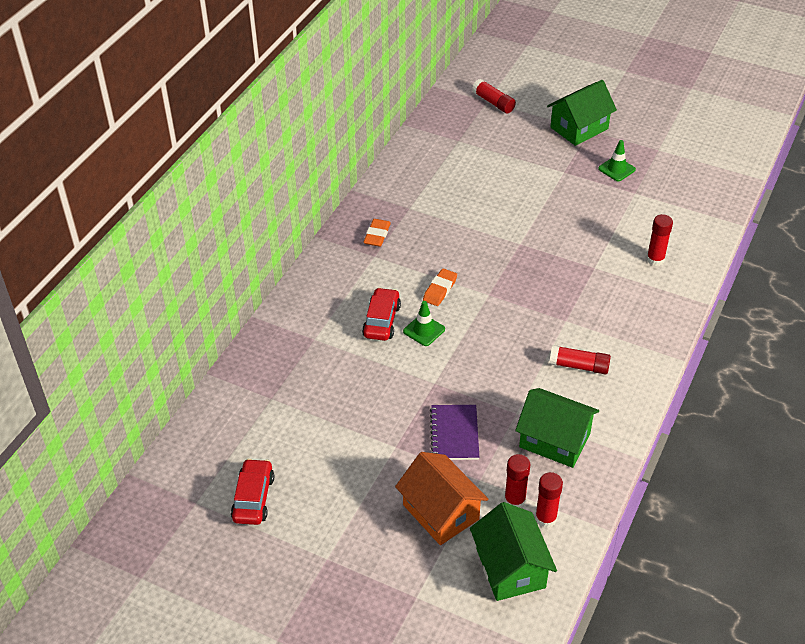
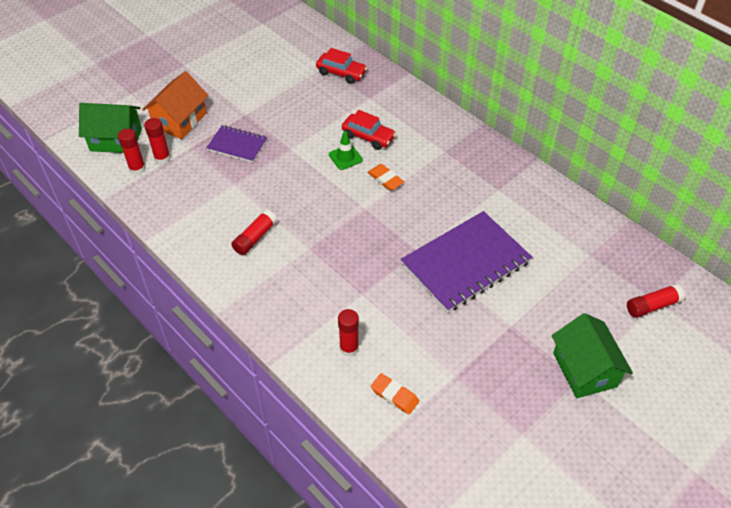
camera: 110 degrees right, 5 degrees up
red car [231,458,274,525] -> red car moved to [316,48,367,84]
orange eraser [363,219,391,247] -> orange eraser moved to [371,373,419,415]
orange house [395,452,488,545] -> orange house turned 45 degrees counterclockwise [142,71,209,139]
green house [515,388,599,468] -> none
green traffic cone [598,140,636,181] -> none
none -> purple notebook [401,211,532,313]

